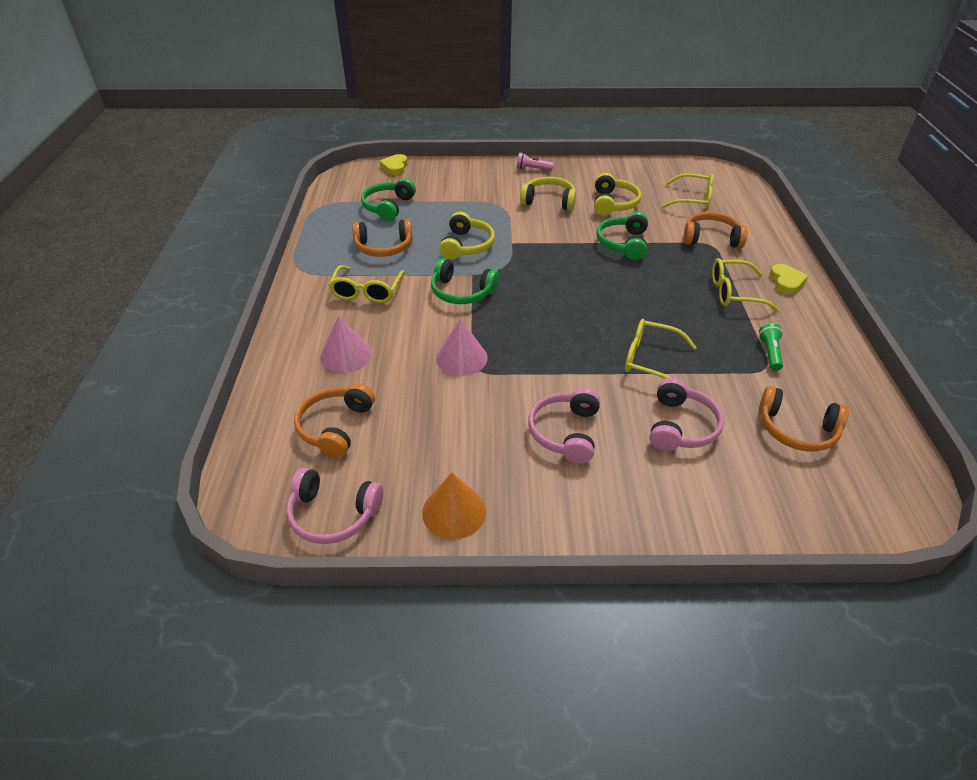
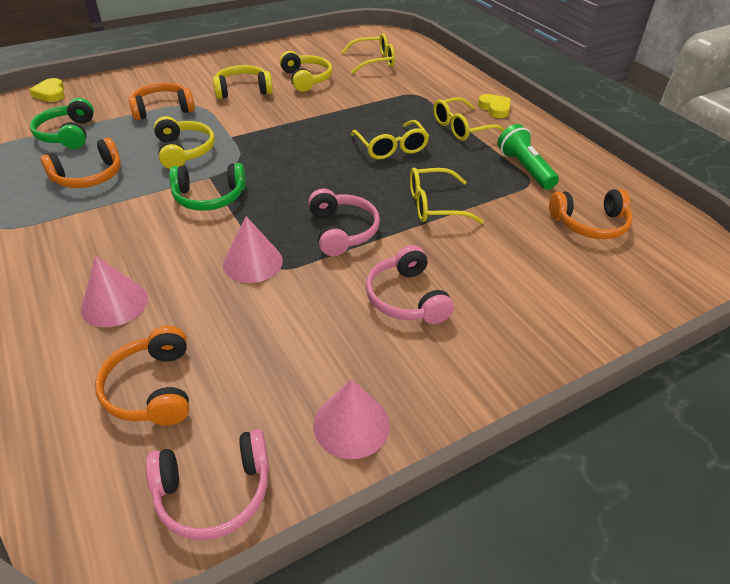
camera: 30 degrees left, 0 degrees up
yellow glasses [329,265,405,303] -> yellow glasses moved to [351,120,429,159]
orange cone [422,473,486,539] -> pink cone [313,379,390,459]
pink flashlight [517,153,554,171] -> none
green headphones [597,212,648,260] -> none
pink headphones [650,378,724,451] -> pink headphones moved to [308,189,380,256]
orange headphones [684,212,747,248] -> orange headphones moved to [128,83,195,120]
green flashlight [759,323,783,371] -> green flashlight [498,124,559,190], size x1.59

